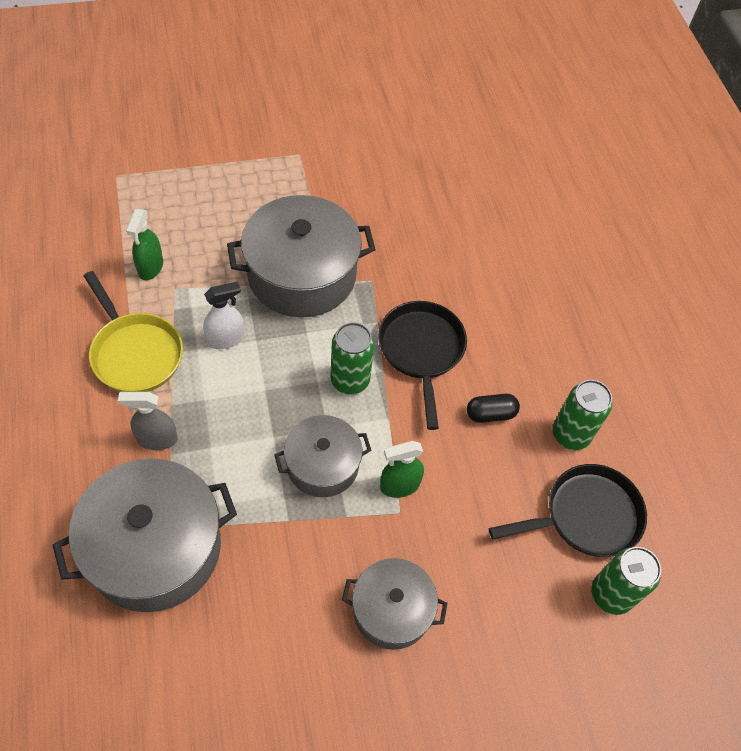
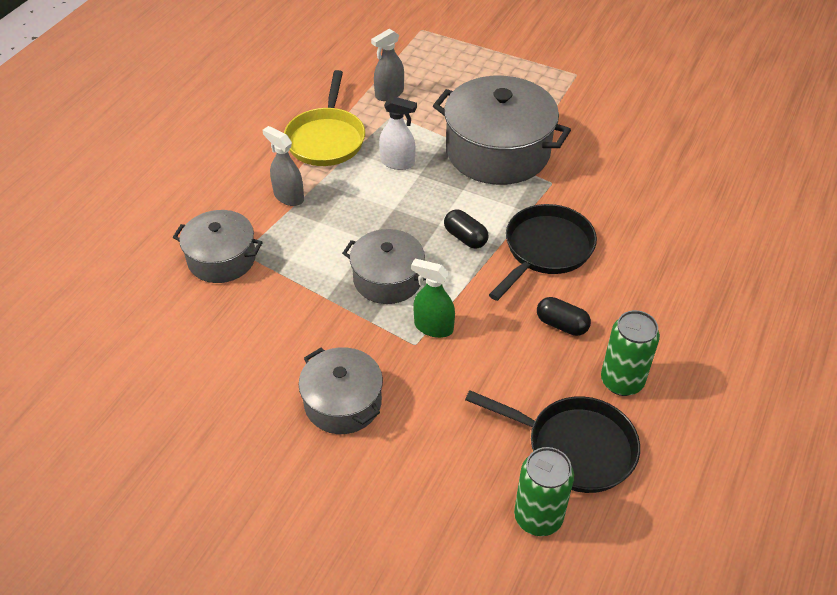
camera: 45 degrees right, 10 degrees down
grey pot [52,458,237,612] -> grey pot [173,210,263,283], size x0.59
green spray bottle [126,209,163,280] -> grey spray bottle [371,29,404,101]
green can [330,322,374,395] -> black capsule [444,210,488,249]

